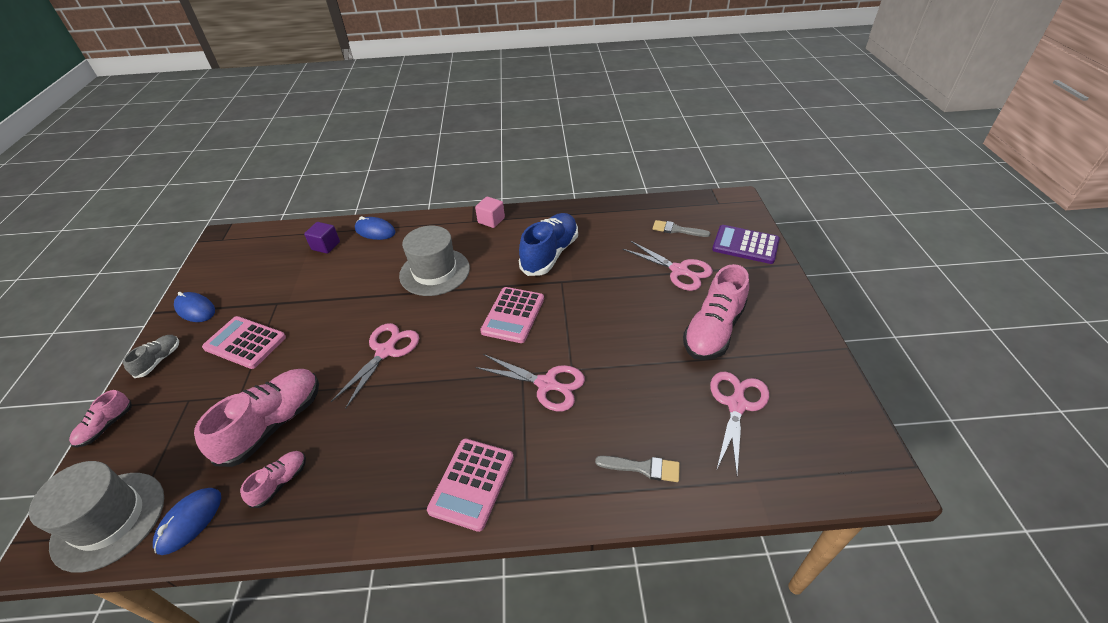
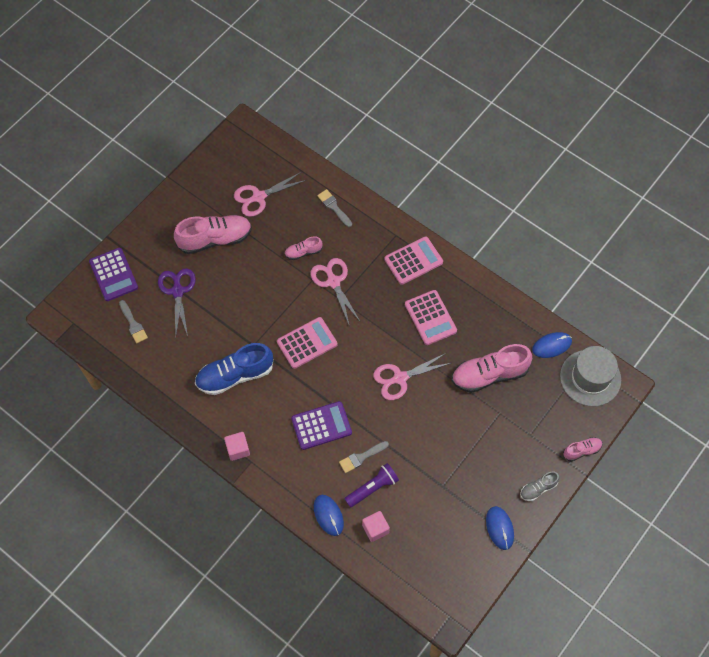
camera: 140 degrees left, 20 degrees up
pink calculator [202,316,286,369] -> pink calculator moved to [405,290,457,345]
pink shoe [240,451,306,508] -> pink shoe moved to [284,236,323,260]
purple cube [304,222,340,254] -> pink cube [362,511,390,542]
grey hat [399,226,470,296] -> purple calculator [291,401,352,450]
pink scissors [622,241,713,291] -> purple scissors [158,268,196,339]
none -> grey brush [339,441,389,473]
none -> purple flashlight [345,463,399,507]

